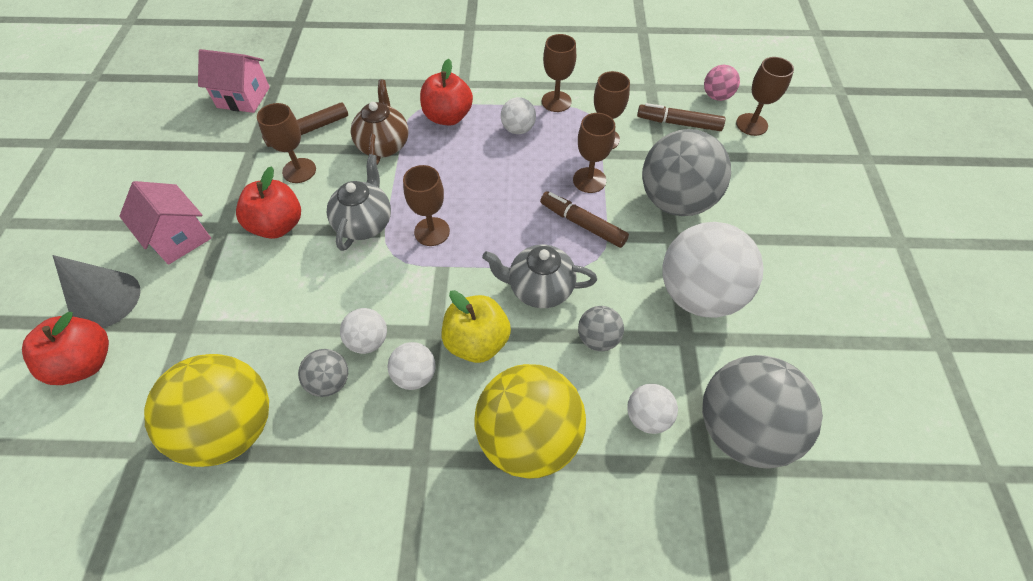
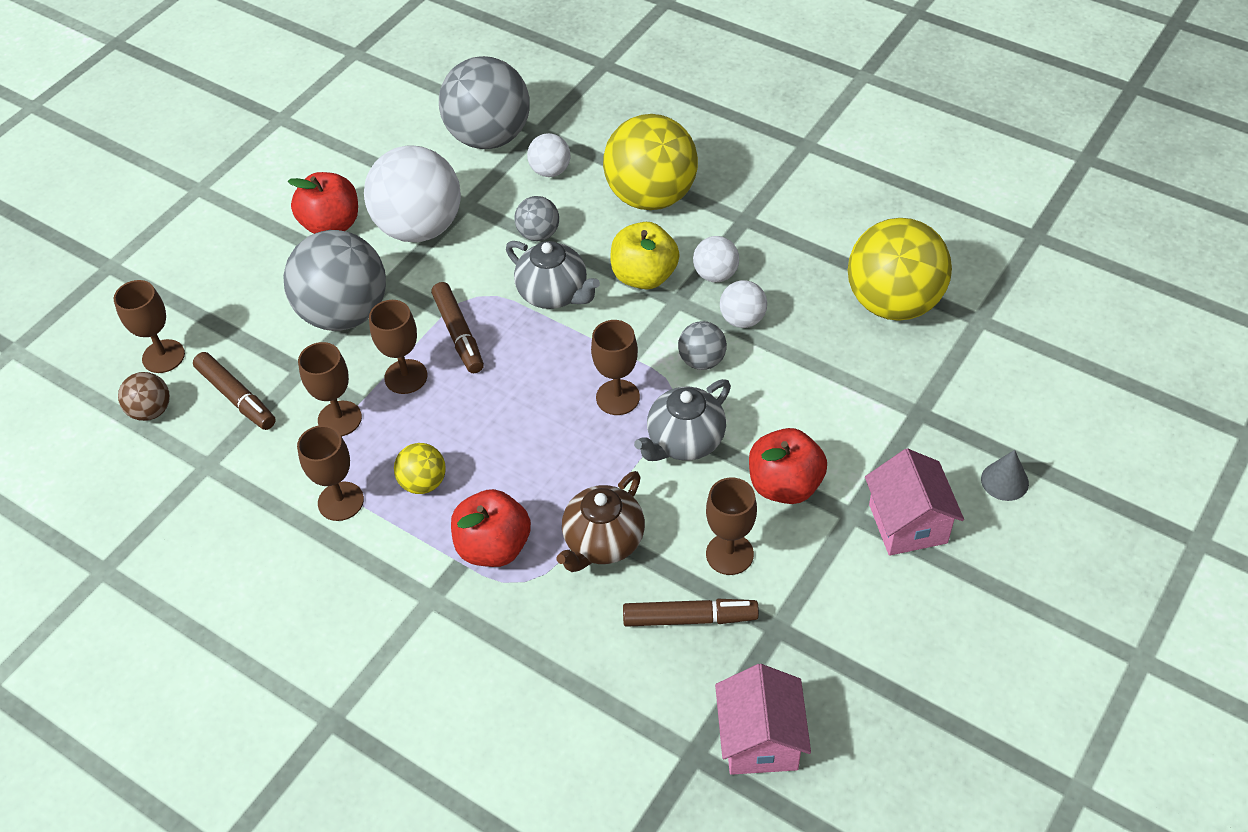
camera: 145 degrees left, 5 degrees down
red apple [22,312,109,385] -> red apple moved to [288,172,358,234]
grey cone [52,255,141,328] -> grey cone [981,450,1029,501], size x0.58
pink house [198,49,270,113] -> pink house turned 45 degrees clockwise [715,664,811,775]
grey ball [298,349,348,397] -> grey ball moved to [678,321,727,370]
white ball [501,97,536,134] -> yellow ball [394,443,446,494]
pink ball [704,65,740,101] -> brown ball [118,372,170,421]

